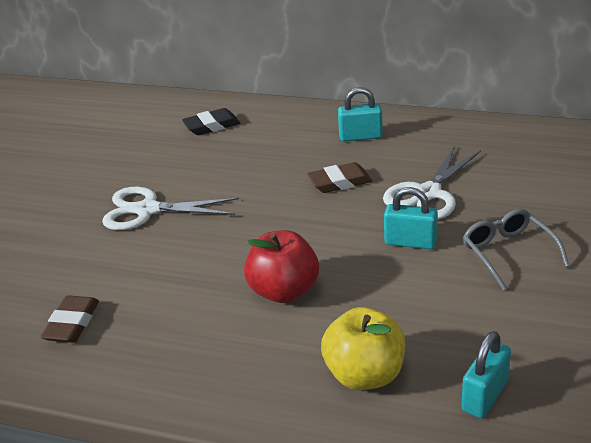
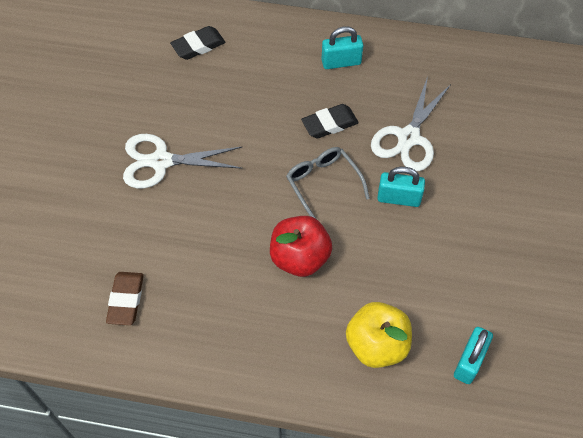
camera: 10 degrees left, 25 degrees up
brown eraser [307,162,372,193] -> black eraser [301,104,359,138]
grey glasses [463,209,569,290] -> grey glasses moved to [286,147,370,219]

